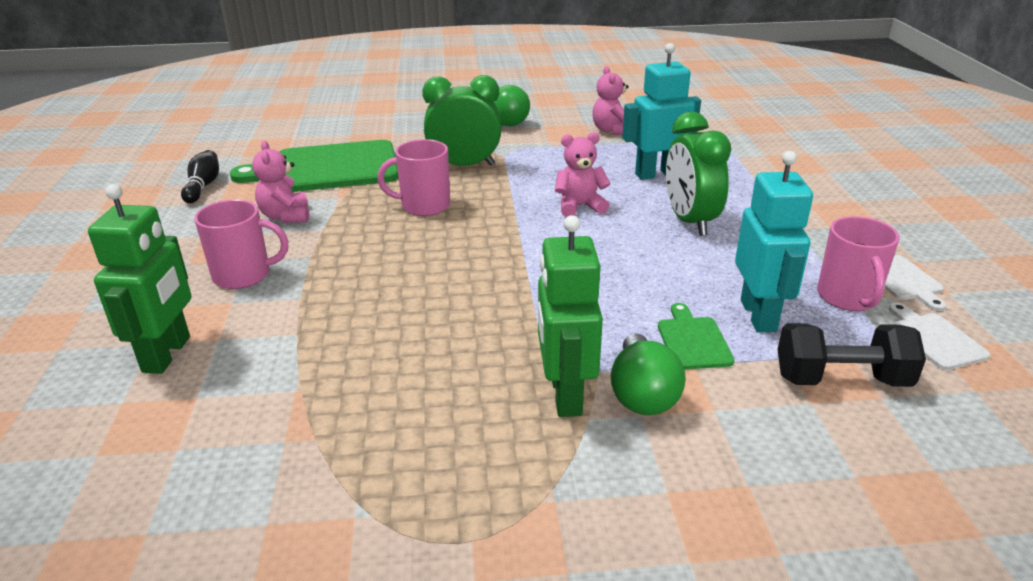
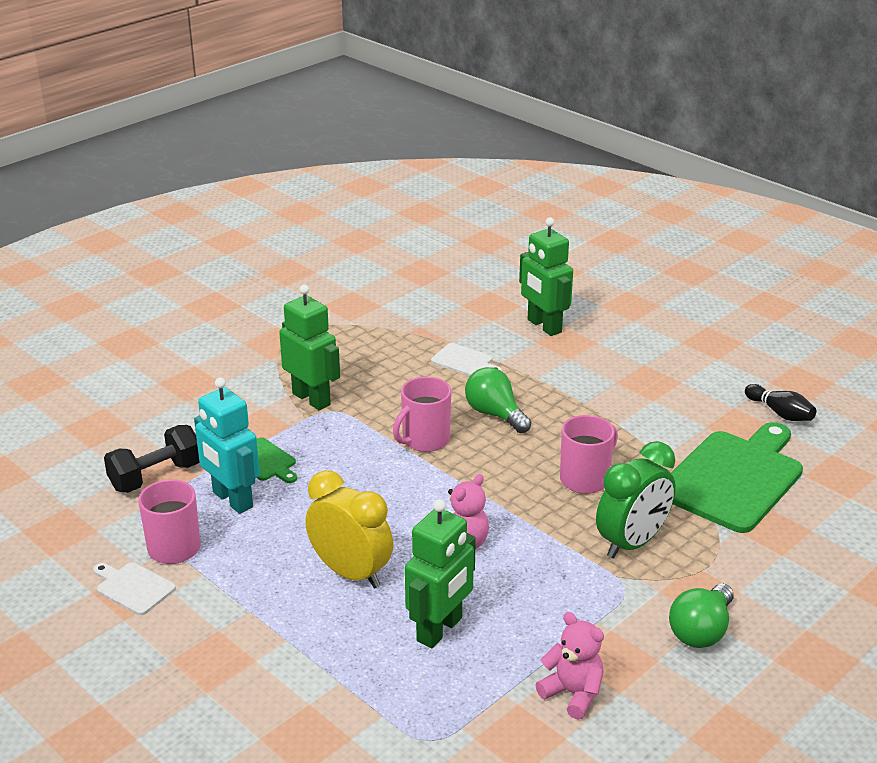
camera: 140 degrees right, 0 degrees up
pink mug [194,200,288,289] -> pink mug moved to [393,377,451,452]
pink teddy bear [252,141,309,223] -> none
green light bulb [610,333,686,415] -> green light bulb moved to [465,367,531,433]
turquoise robot [622,43,701,180] -> green robot [405,499,476,648]
green clock [666,112,731,236] -> yellow clock [305,470,393,588]
white cutting board [889,303,991,370] -> white cutting board moved to [431,343,502,376]

